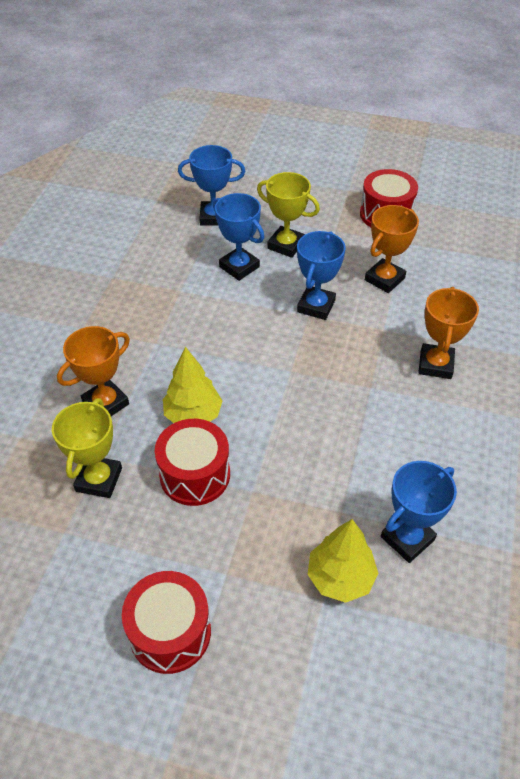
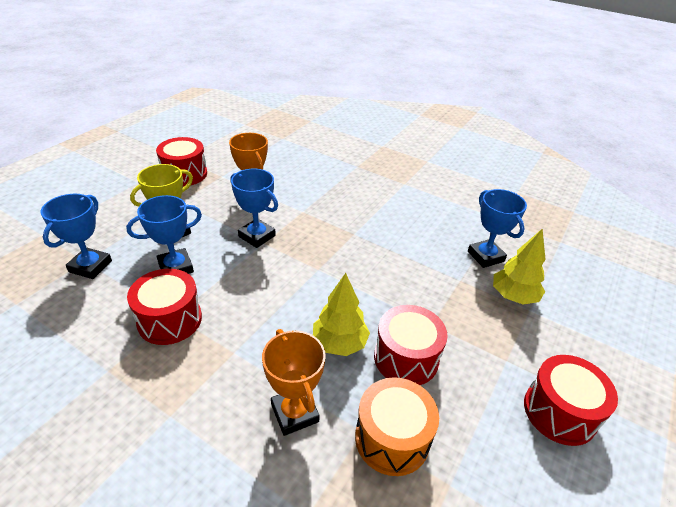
camera: 75 degrees left, 10 degrees down
yellow trophy [52,398,122,498] -> orange drum [355,377,439,476]
orange trophy [418,287,479,379] -> none
none -> red drum [127,269,202,345]

